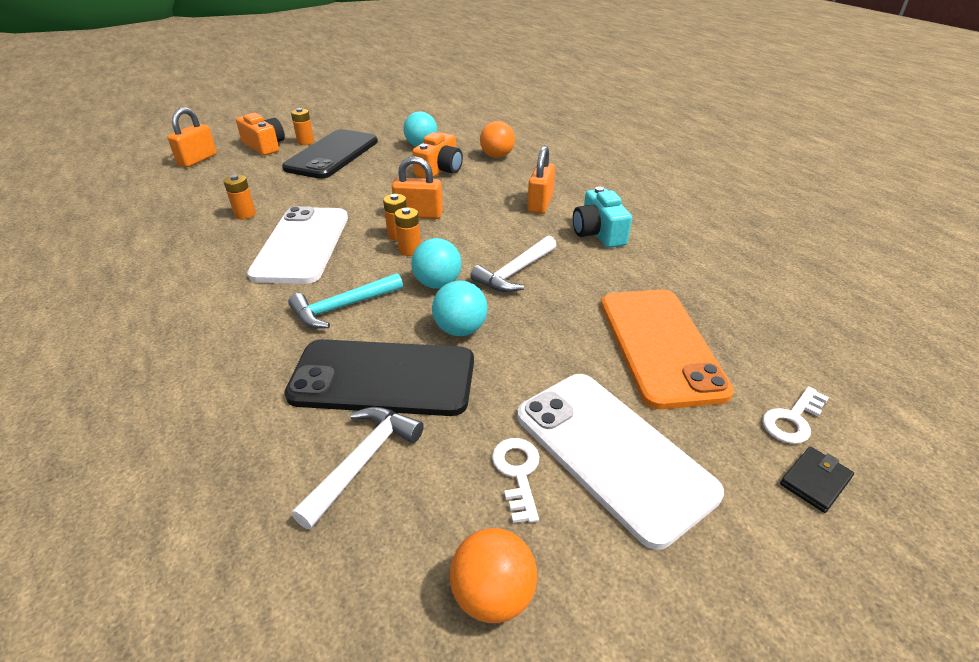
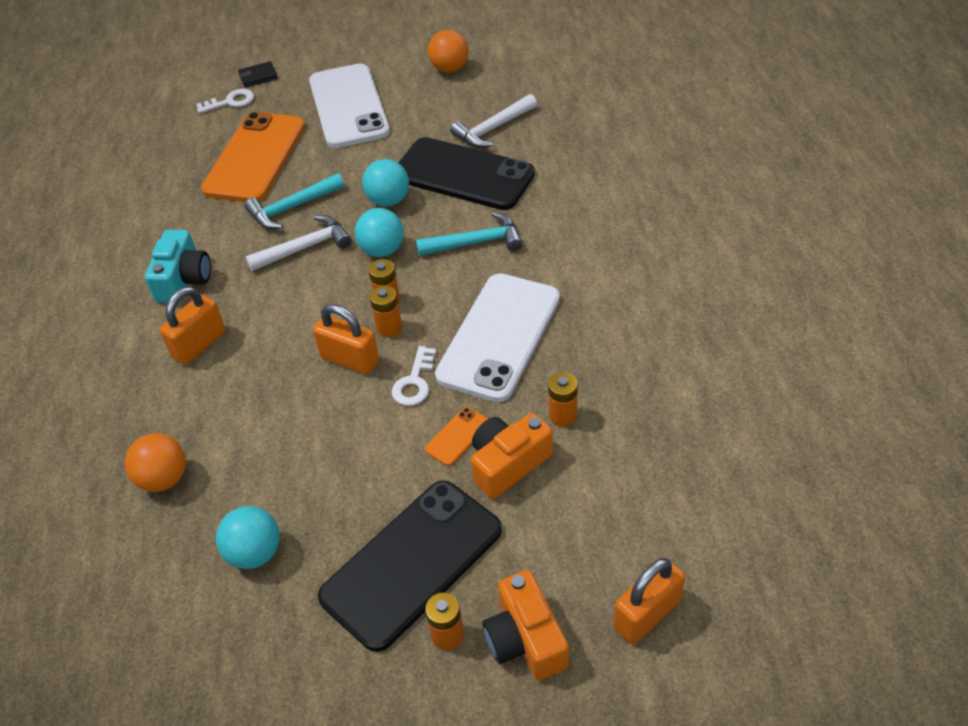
camera: 155 degrees left, 10 degrees up
orange camera [412,132,463,179] -> orange camera moved to [471,413,553,499]
white key [492,438,540,523] -> white key moved to [392,346,436,406]
none -> turquoise hammer [244,173,344,229]
none -> orange phone [425,407,488,466]

